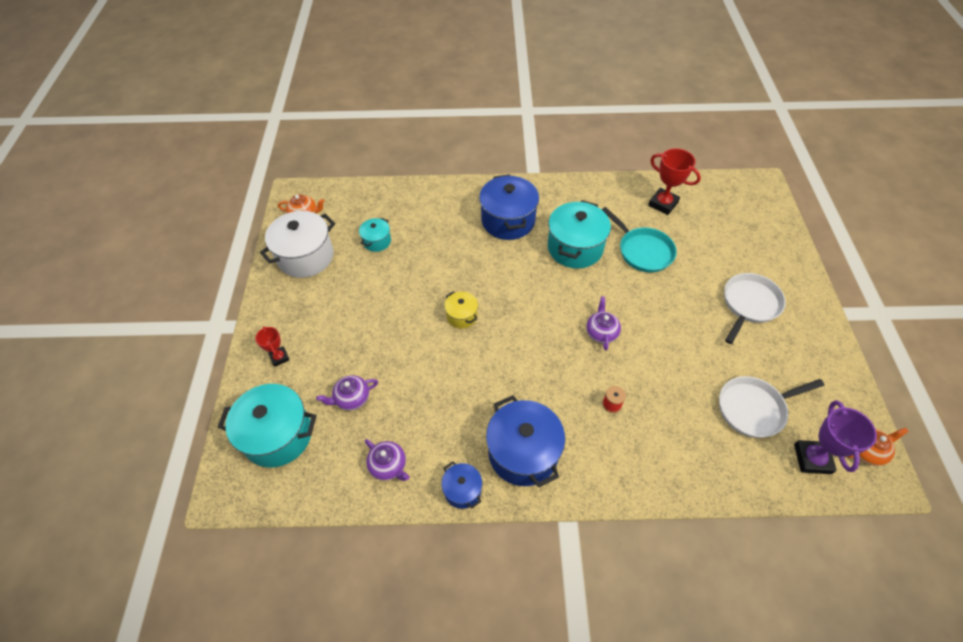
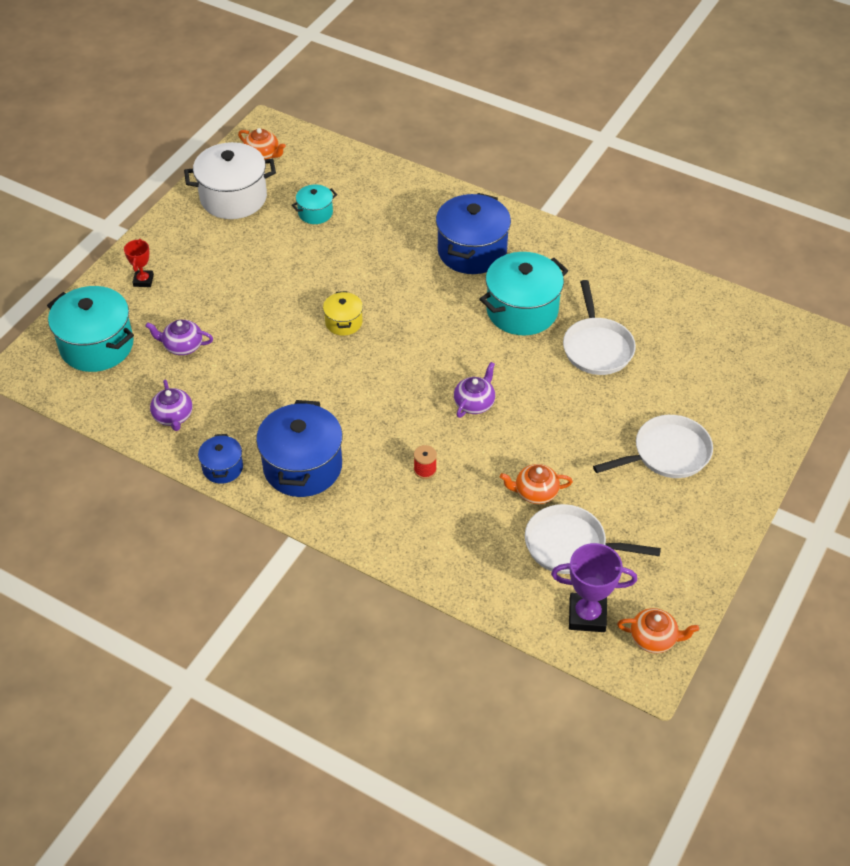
camera: 30 degrees right, 5 degrees down
turquoise pan [602,207,677,272] -> white pan [563,280,636,375]
red trophy [648,148,701,215] -> none
purple trophy [794,400,877,474] -> purple trophy turned 60 degrees clockwise [551,543,637,632]
none -> orange teapot [500,464,573,504]

